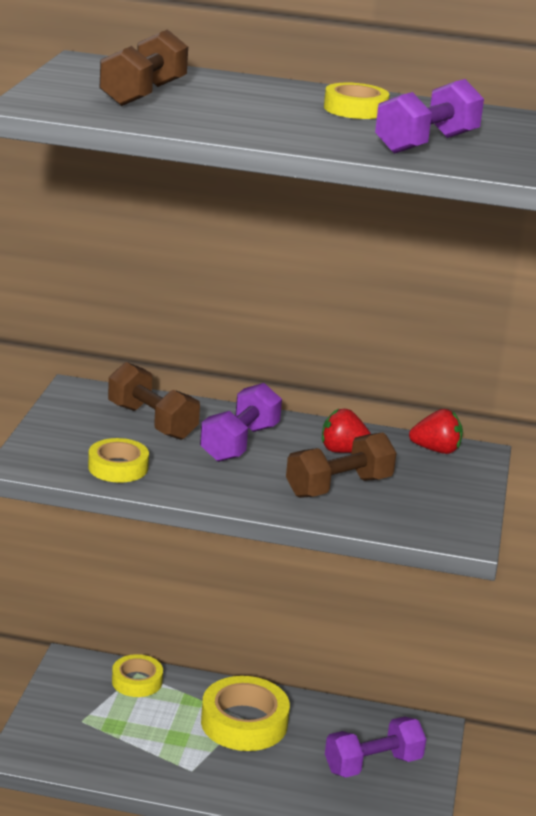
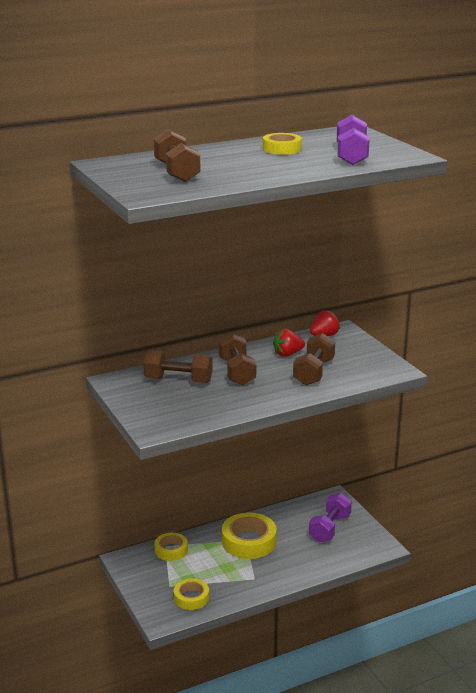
camera: 35 degrees left, 0 degrees up
yellow tape [88,438,149,483] -> yellow tape moved to [174,578,209,610]
purple dumbbell [200,383,282,462] -> brown dumbbell [218,332,256,386]

